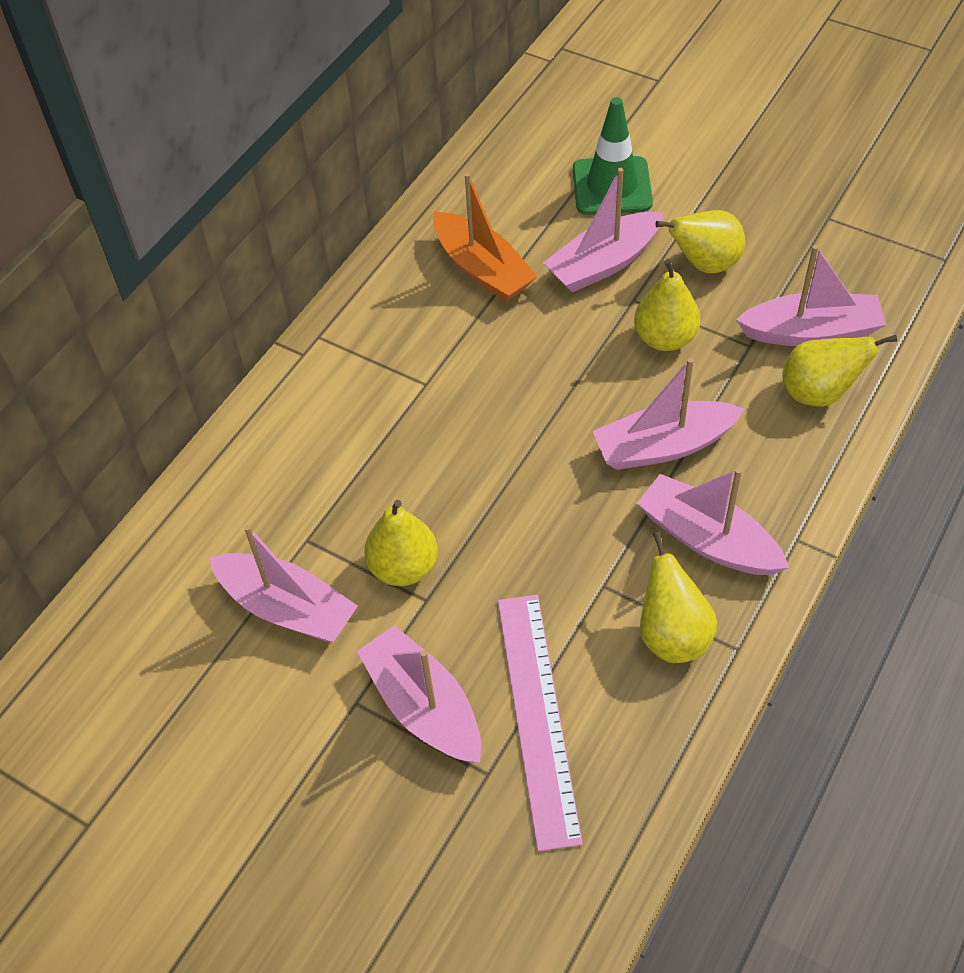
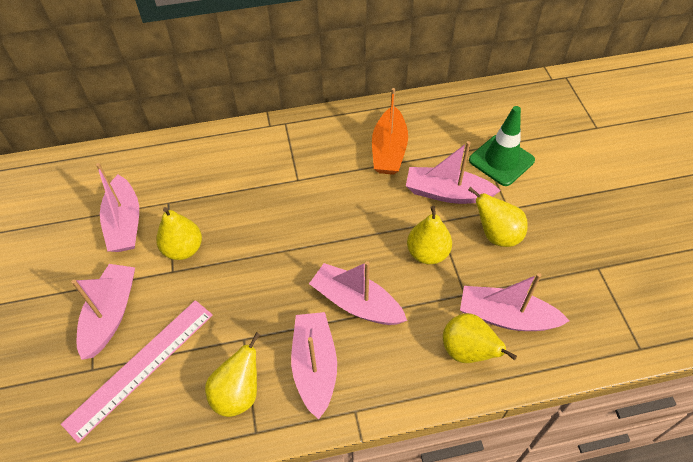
camera: 45 degrees right, 0 degrees up
pink boat [736,245,886,346] -> pink boat turned 150 degrees clockwise [460,273,570,331]

